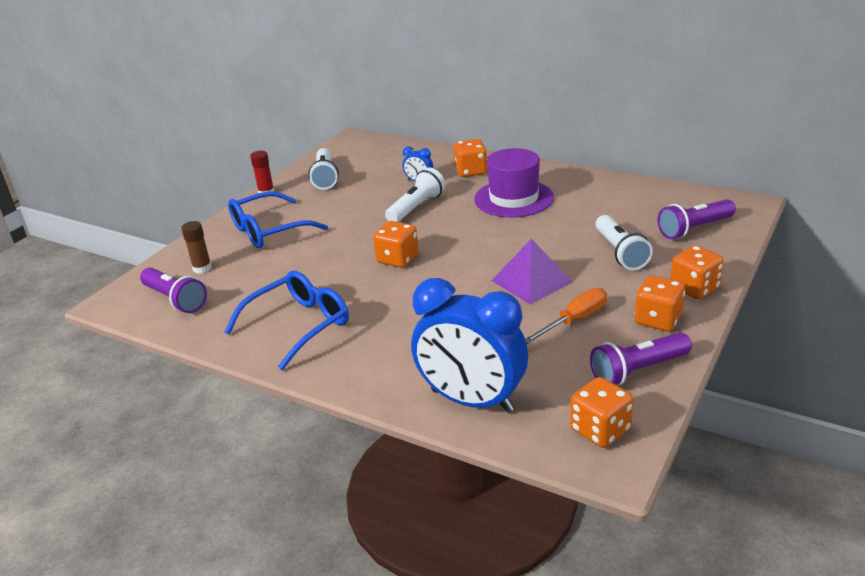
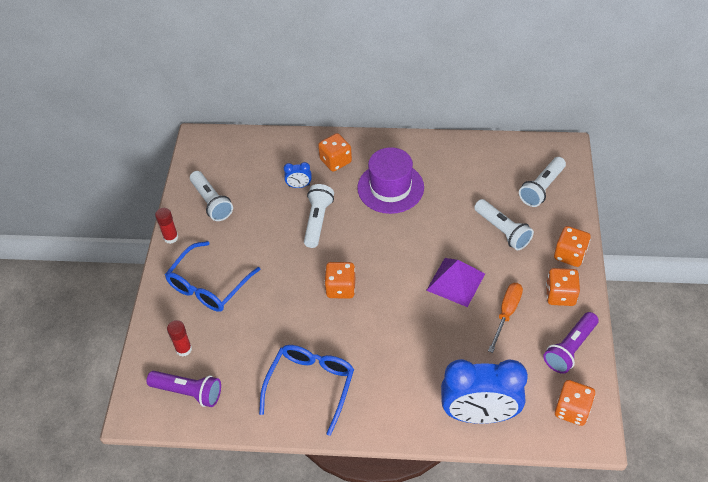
camera: 25 degrees left, 20 degrees up
brown glue stick [181,221,212,274] -> red glue stick [167,320,192,357]
purple flashlight [658,199,736,239] -> white flashlight [519,157,566,207]

